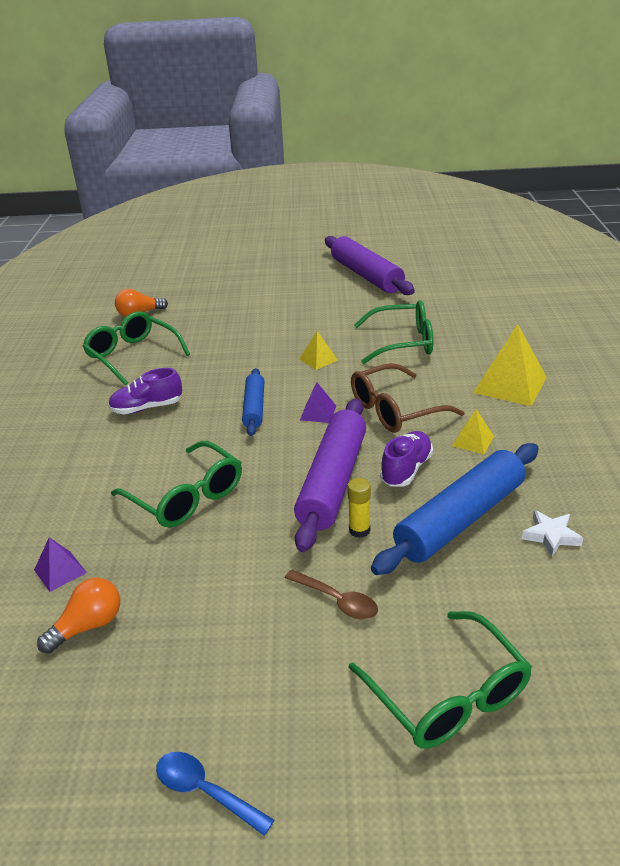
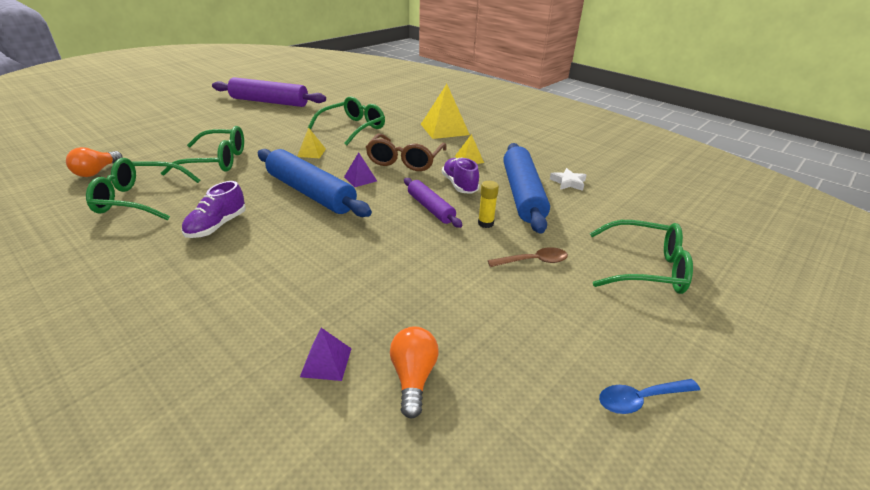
camera: 50 degrees left, 0 degrees up
green glasses [111,441,242,528] -> green glasses moved to [161,126,244,175]
blue rolling pin [242,368,265,436] -> blue rolling pin [258,149,372,217], size x1.76
purple rolling pin [294,398,366,552] -> purple rolling pin [404,178,462,228], size x0.57

